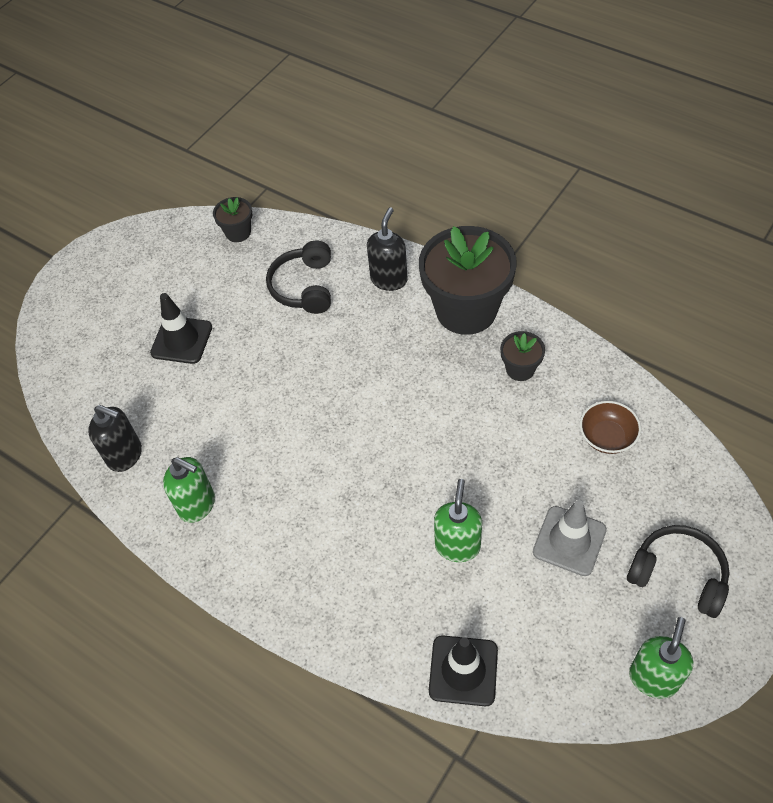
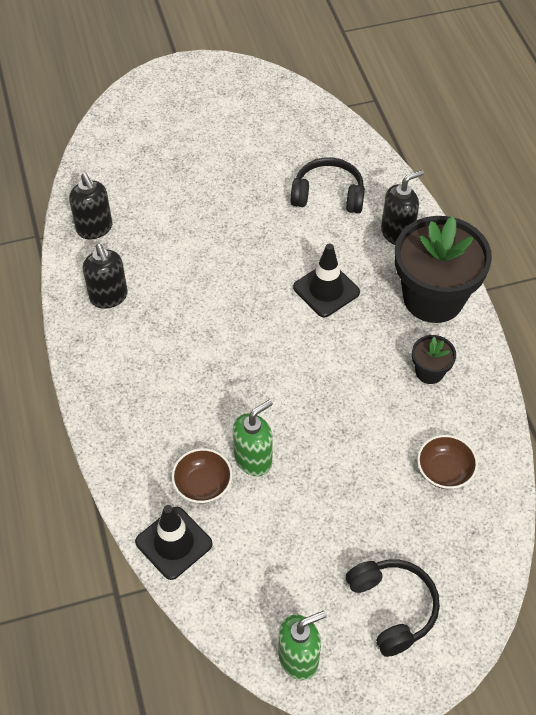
camera: 35 degrees right, 0 degrees up
black traffic cone [150,293,212,364] -> black traffic cone moved to [293,244,360,317]
green soap dispenser [163,457,215,523] -> black soap dispenser [83,244,128,309]
black flower pot [213,197,253,242] -> none
black headphones [266,241,331,314] -> black headphones turned 60 degrees clockwise [291,157,365,214]
grey traffic cone [533,500,607,576] -> none
none -> brown bowl [172,448,232,503]

